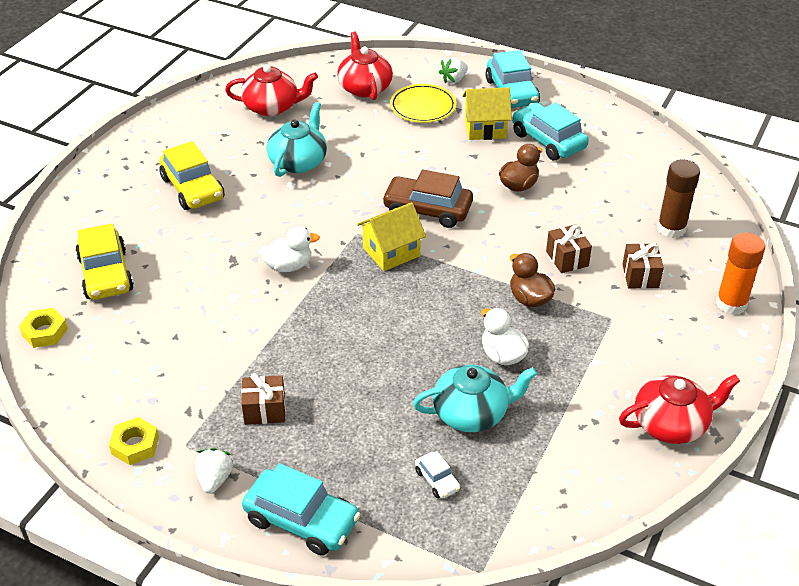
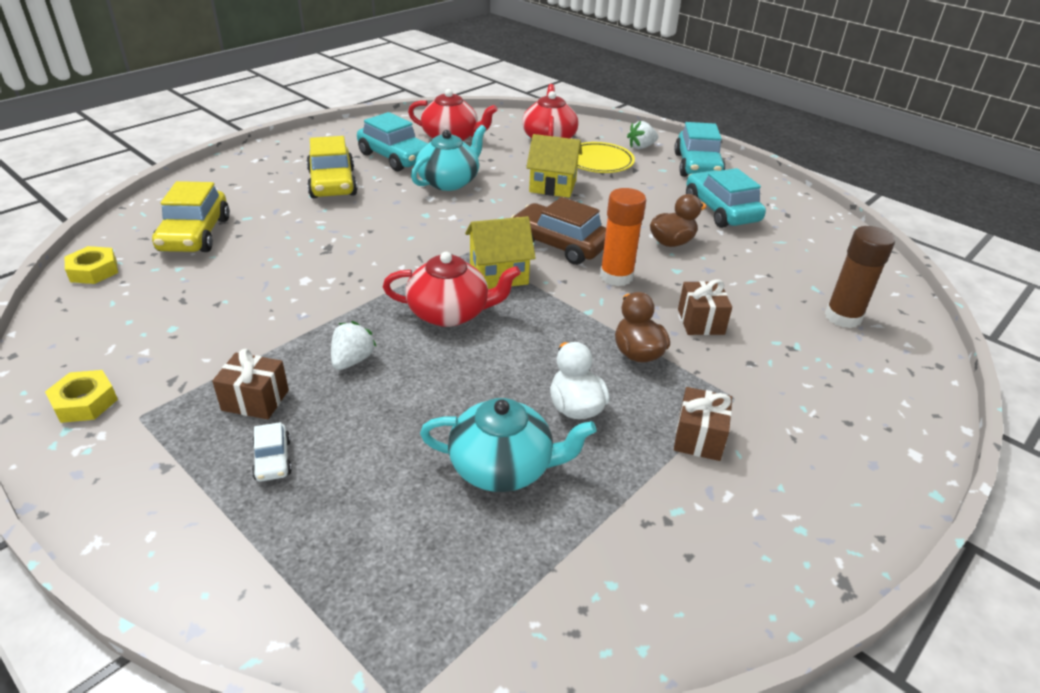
camera: 15 degrees right, 5 degrees down
white strawberry [195,448,233,494] -> white strawberry moved to [331,321,377,370]
turquoise car [242,463,360,556] -> turquoise car moved to [357,112,428,172]
white duck [259,226,320,272] -> none
white car [415,451,460,499] -> white car moved to [252,422,292,481]
yellow house [462,87,512,140] -> yellow house moved to [526,134,582,198]
red teapot [619,374,740,444] -> red teapot moved to [383,252,521,327]
brown gift [622,243,664,289] -> brown gift moved to [674,387,732,461]
orange glue stick [716,232,765,315] -> orange glue stick moved to [600,188,646,286]

